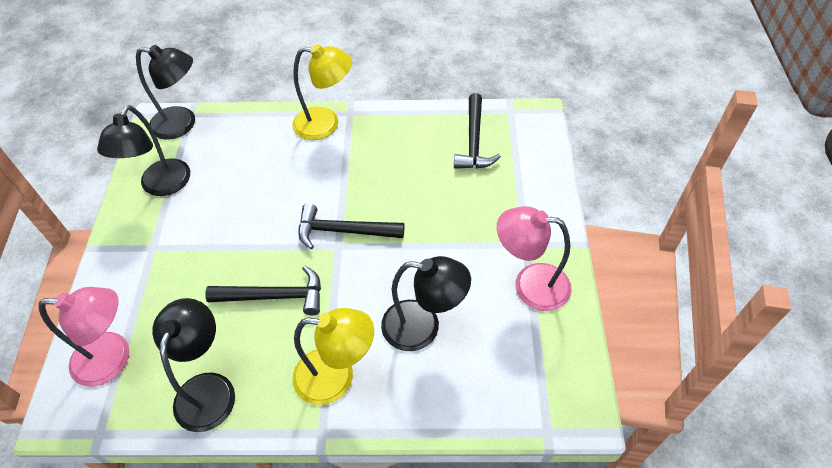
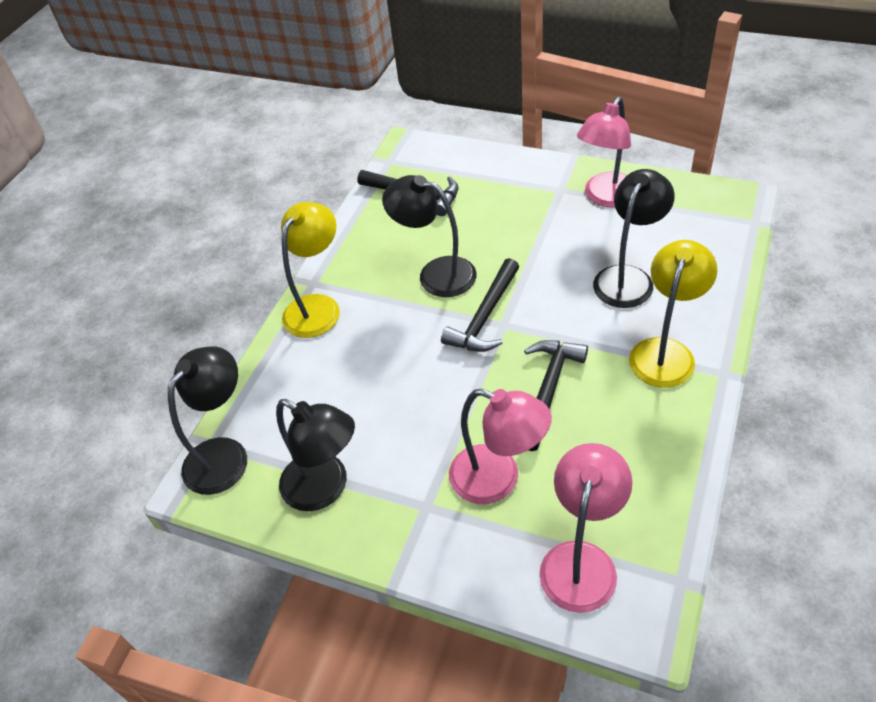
camera: 65 degrees left, 5 degrees down
black lamp [152,298,235,432] -> black lamp moved to [382,175,477,297]
none -> pink lamp [449,389,552,504]

